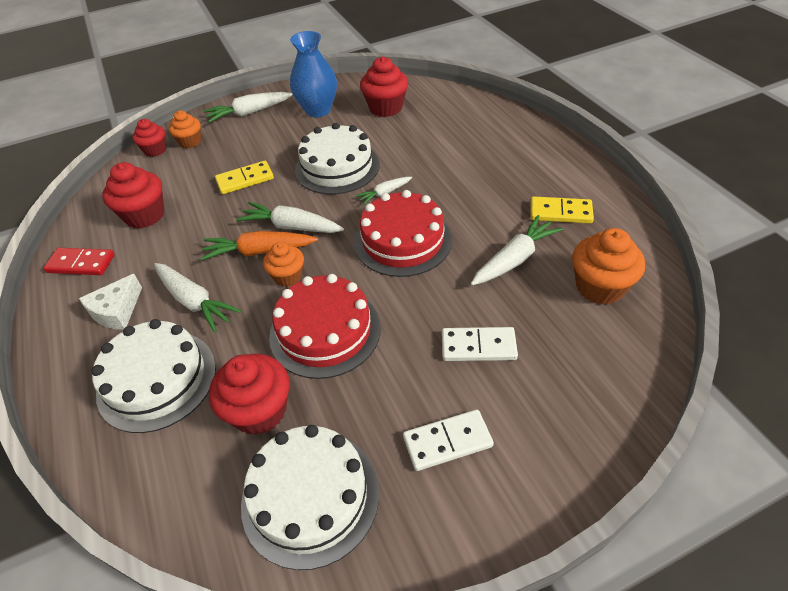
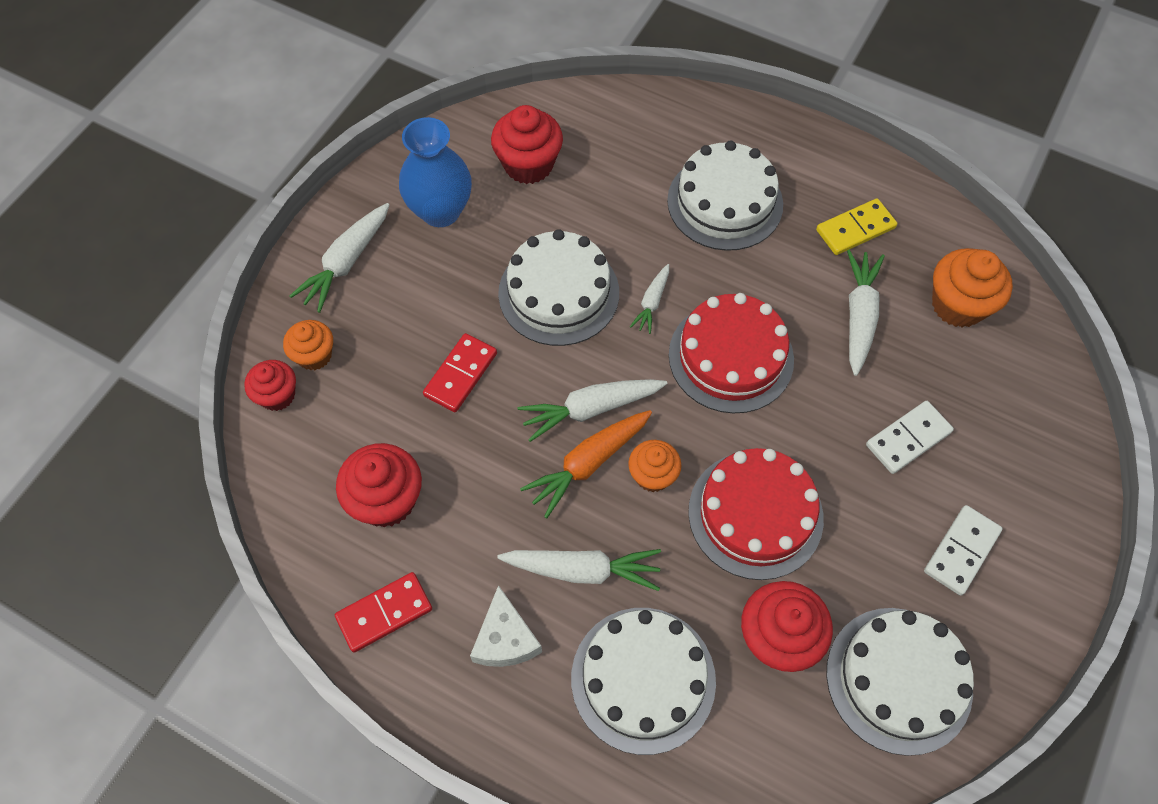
camera: 40 degrees left, 15 degrees up
yellow domino [215,161,274,194] -> red domino [423,333,497,412]
none -> white cake [667,140,783,251]

